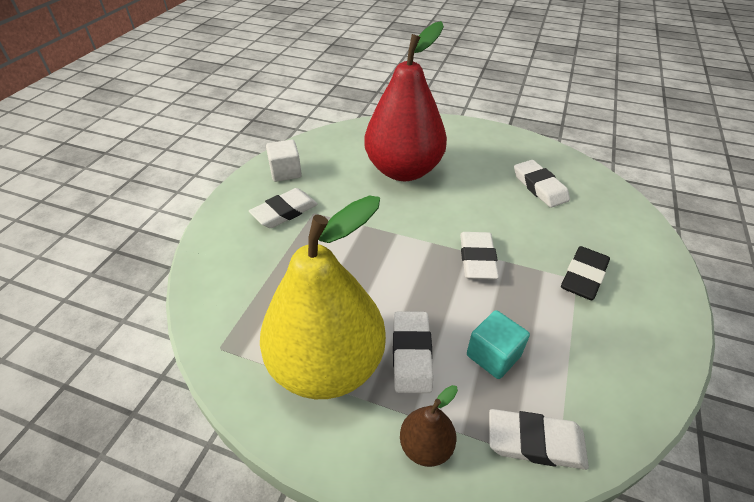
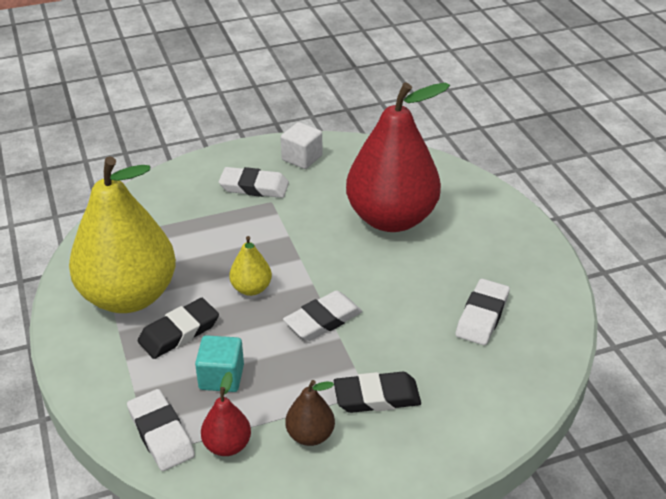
camera: 50 degrees right, 5 degrees down
white eraser [393,311,433,393] -> black eraser [138,298,219,359]
brown pear [400,385,458,467] -> brown pear moved to [285,380,335,446]
none -> red pear [201,372,251,456]
none -> yellow pear [229,236,272,296]

